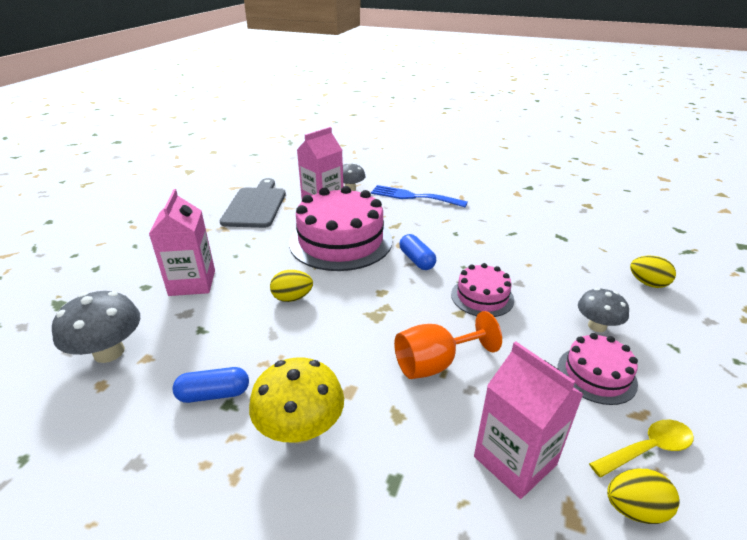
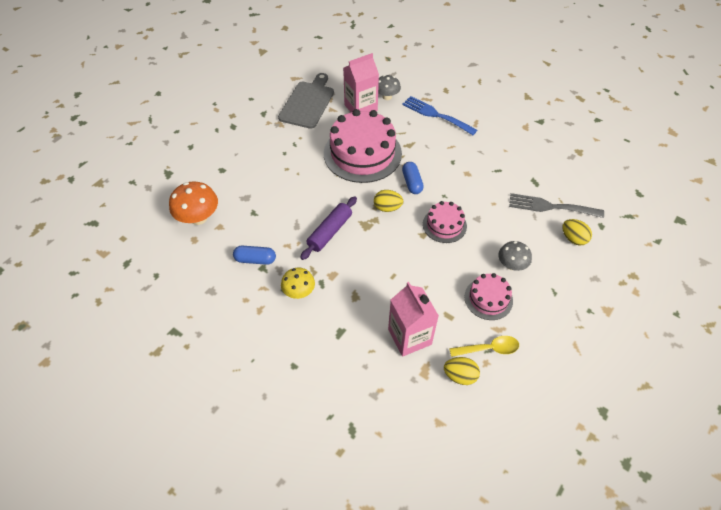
camera: 15 degrees right, 20 degrees up
grey mushroom [52,291,140,363] -> orange mushroom [169,181,218,225]
pink carton [149,189,215,296] -> none
yellow mushroom [249,357,344,444] -> yellow mushroom [281,268,315,299], size x0.65
yellow egg [270,270,313,302] -> yellow egg moved to [374,190,403,212]
orange goblet [394,311,502,379] -> none
none -> purple rolling pin [300,196,357,260]
none -> grey fork [509,193,604,218]

